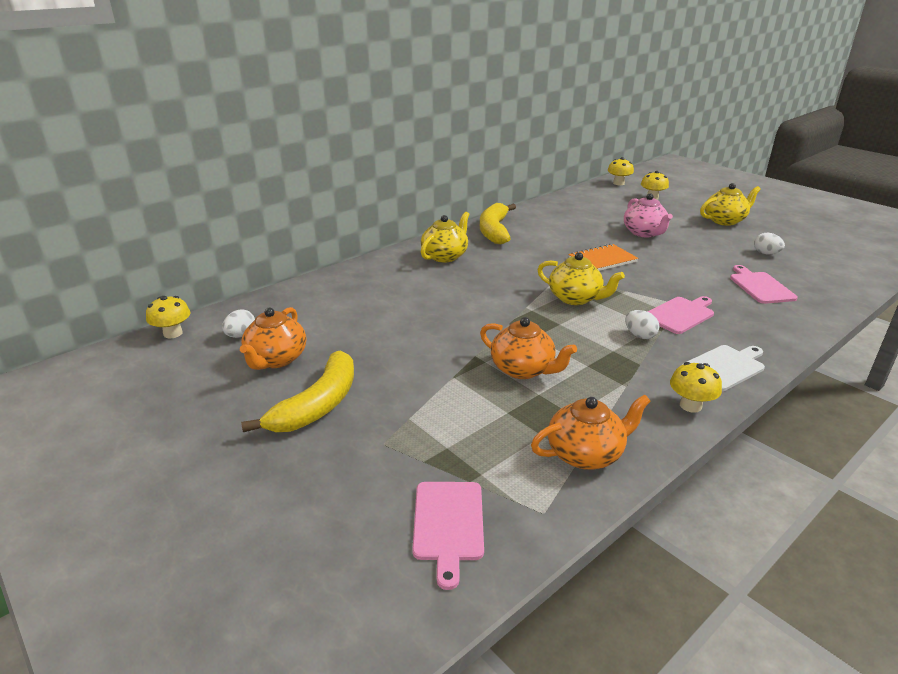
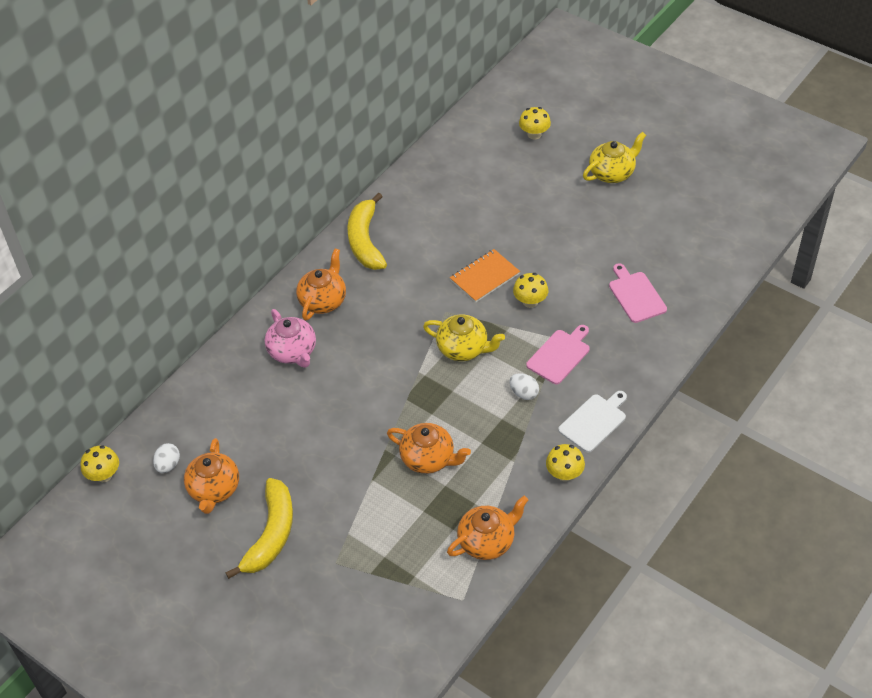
camera: 10 degrees left, 20 degrees up
pink cutting board [412,482,484,590] -> none
yellow teapot [421,212,469,262] -> orange teapot [296,249,346,321]
yellow mushroom [608,157,634,185] -> yellow mushroom moved to [513,273,548,308]
pink teapot [624,193,673,238] -> pink teapot moved to [265,309,316,368]
white egg [754,233,785,254] -> none

